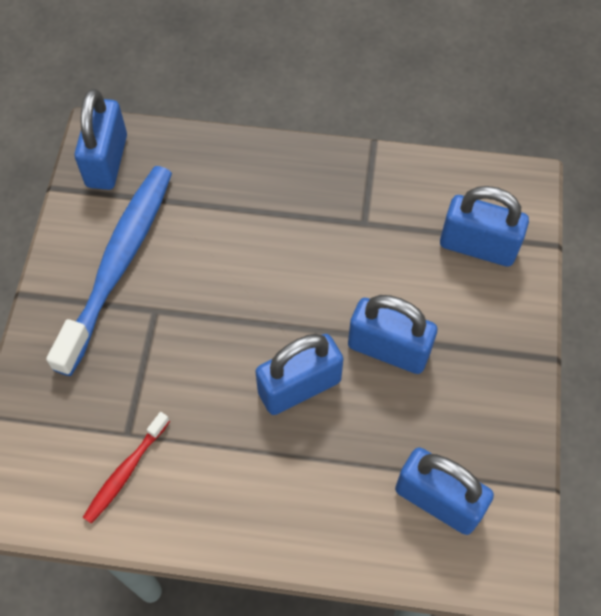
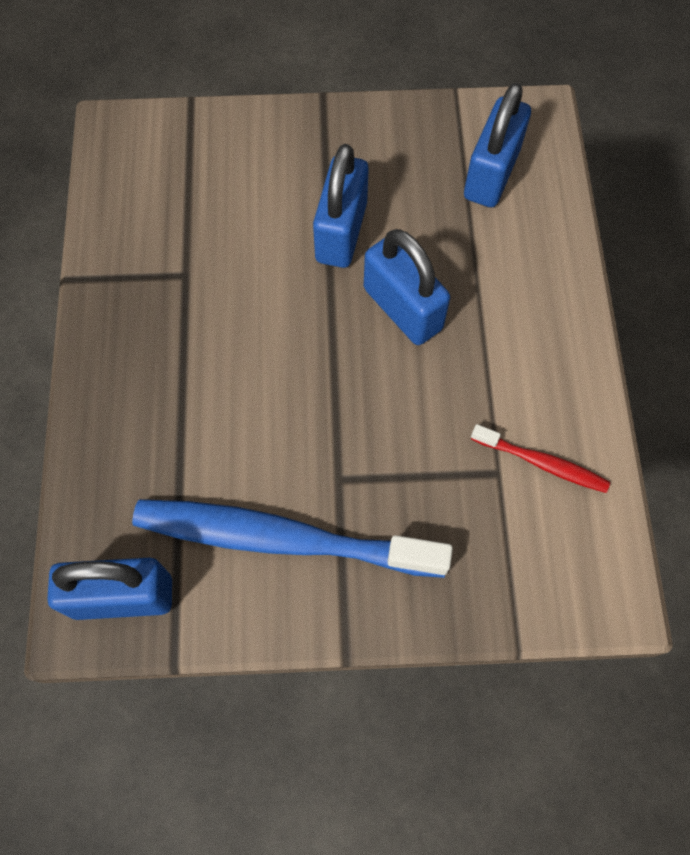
camera: 100 degrees left, 5 degrees up
blue padlock [440,186,529,266] -> none

